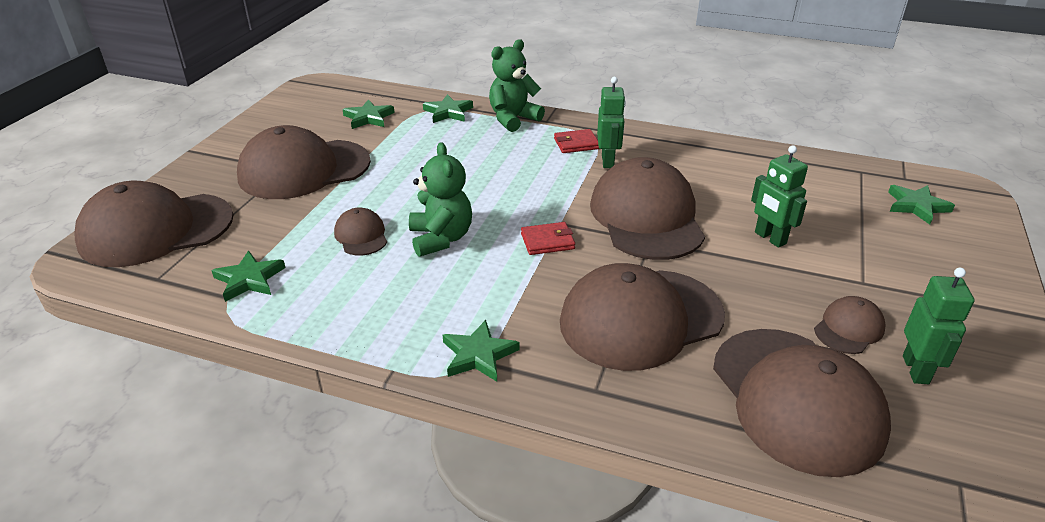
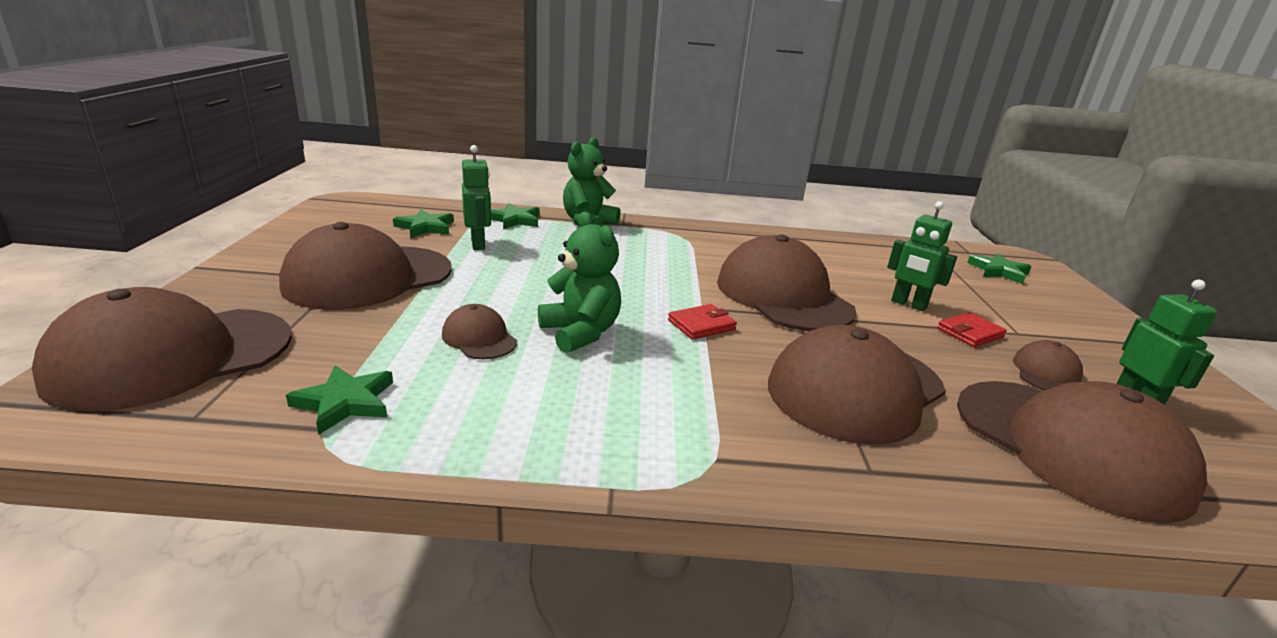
camera: 20 degrees left, 10 degrees down
green star [443,320,520,382] -> none
red wallet [554,129,600,153] -> red wallet moved to [937,312,1007,347]
green robot [597,77,626,168] -> green robot moved to [462,145,491,250]

